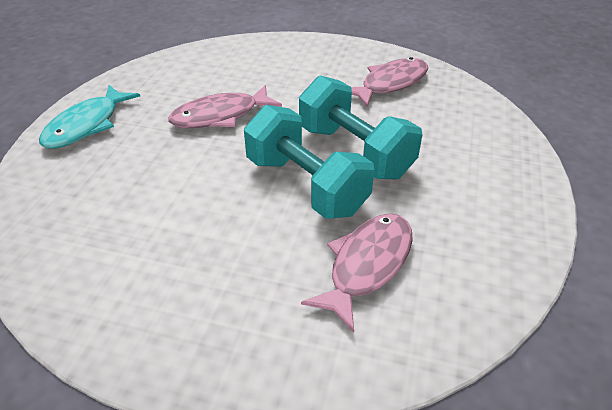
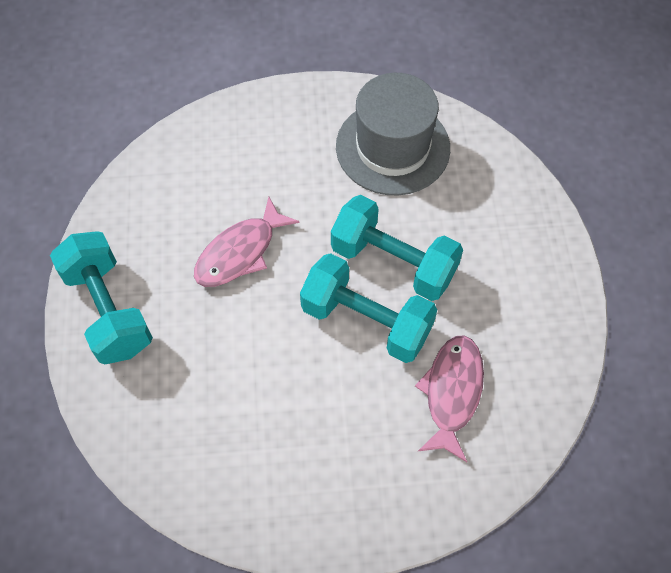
camera: 20 degrees left, 20 degrees up
turquoise fish [39,85,140,149] -> turquoise dumbbell [50,231,153,364]
pink fish [351,57,428,107] -> grey hat [336,73,450,195]

